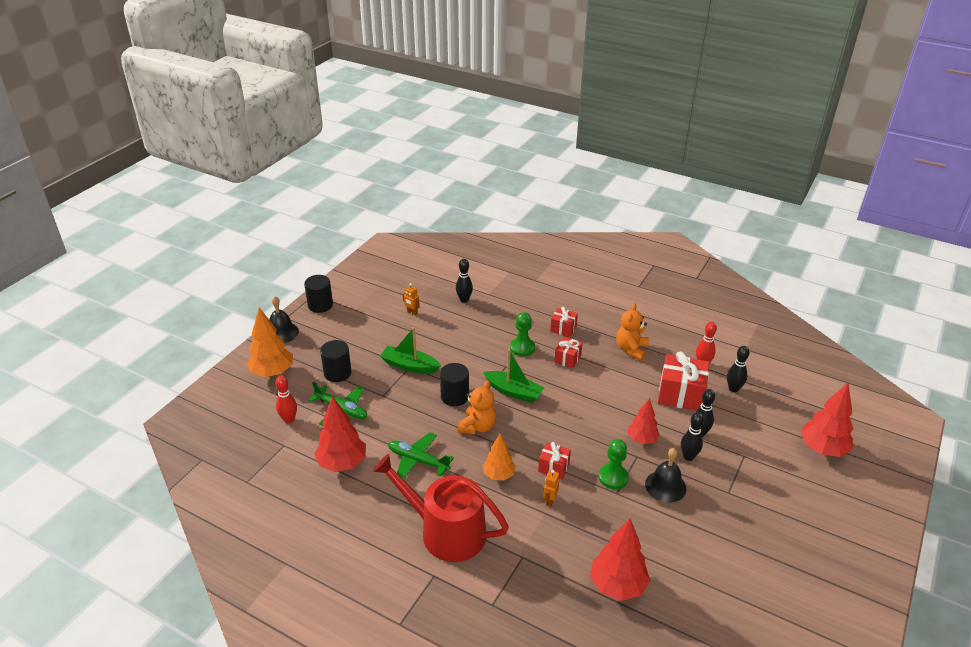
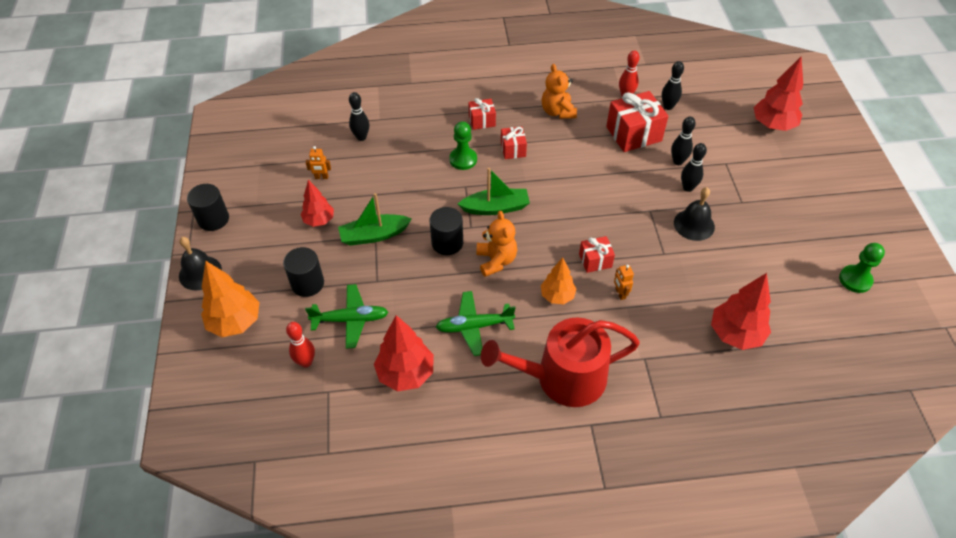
camera: 35 degrees left, 15 degrees up
green pawn [599,439,629,489] -> green pawn moved to [839,243,885,293]
red tree [628,398,660,444] -> red tree moved to [301,180,334,227]

